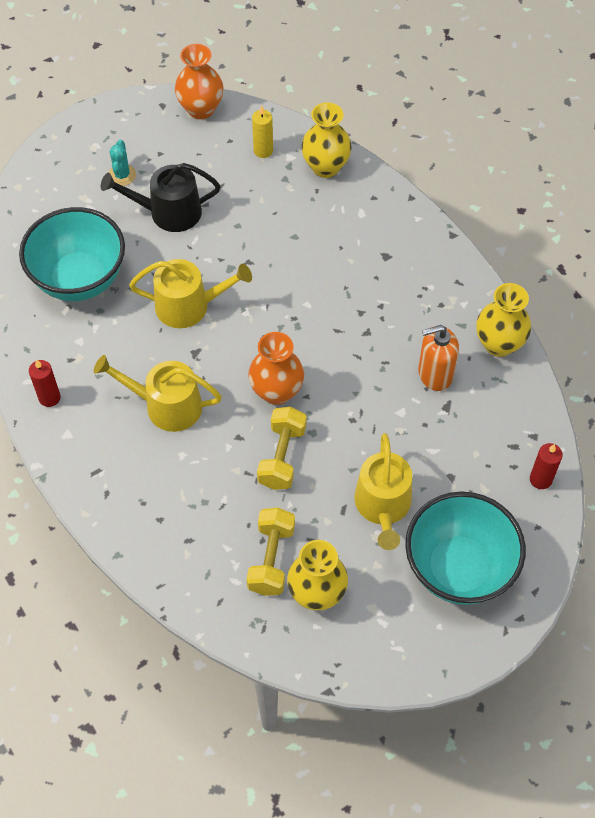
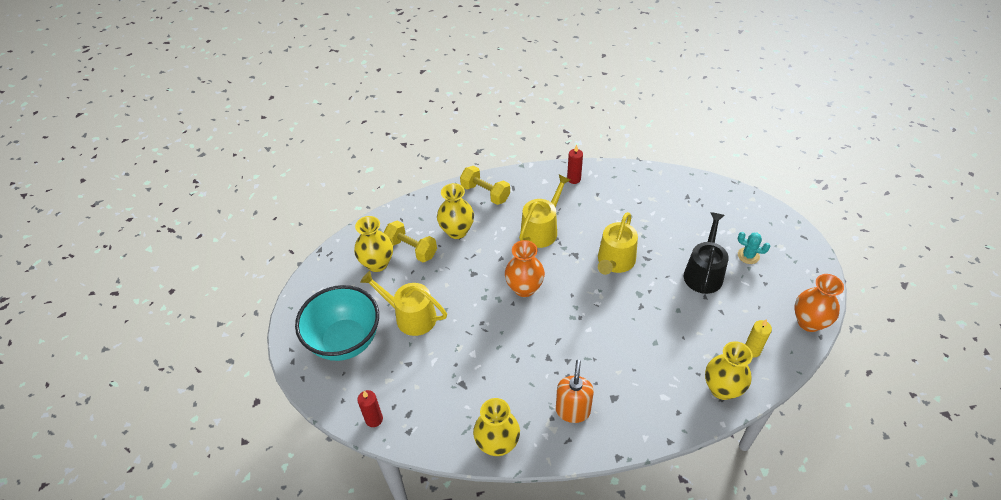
camera: 115 degrees right, 10 degrees down
turquoise bowl [19,207,125,301] -> none
yellow dumbbell [257,407,307,490] -> yellow dumbbell moved to [460,166,510,205]
orange soap dispenser [418,325,459,391] -> orange soap dispenser moved to [556,360,594,423]
none -> yellow vase [437,183,474,239]

